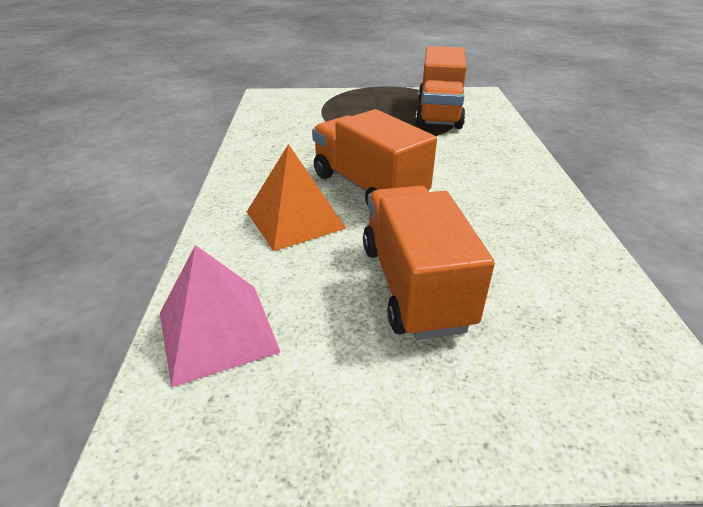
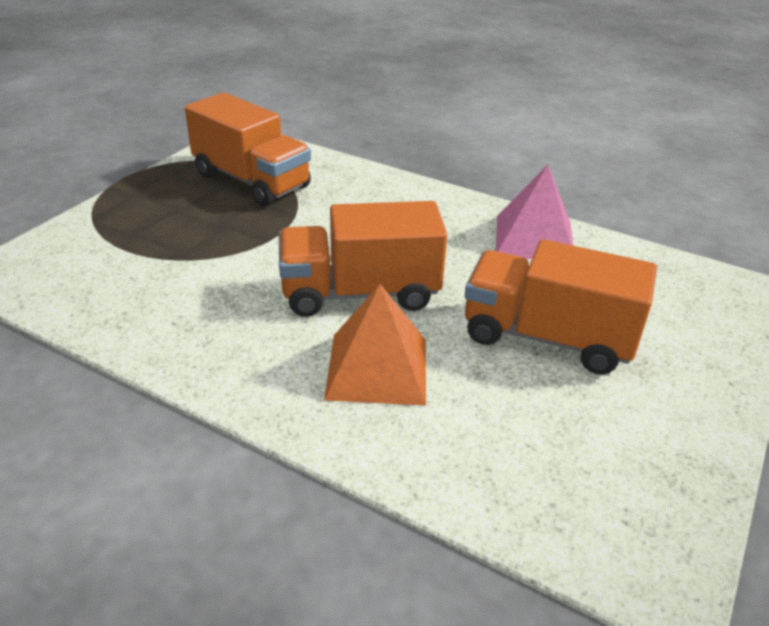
camera: 60 degrees left, 0 degrees up
pink pyramid [160,245,280,387] -> pink pyramid moved to [496,165,573,259]

